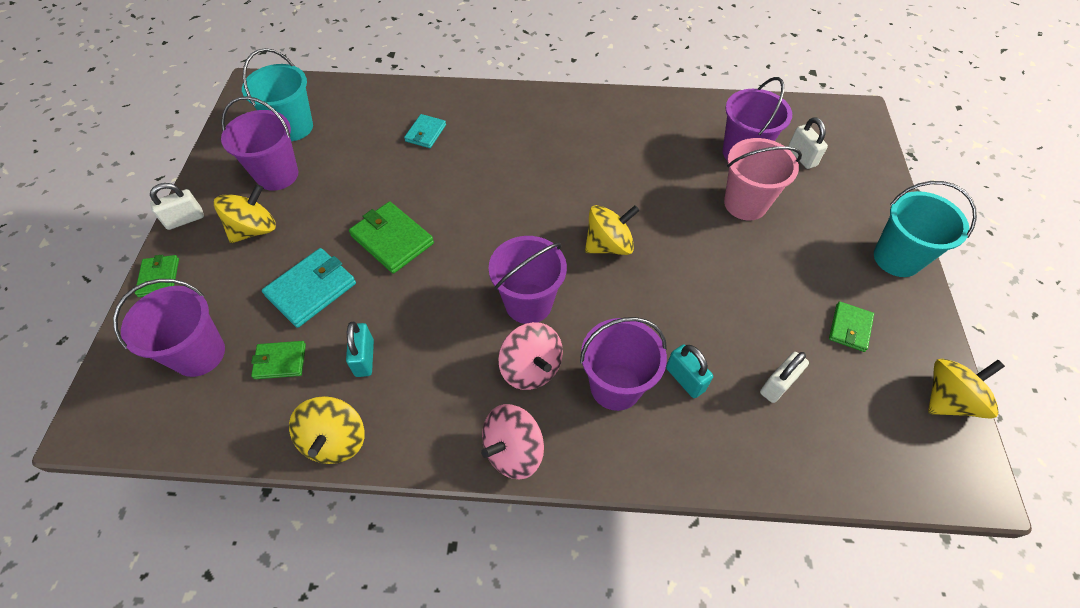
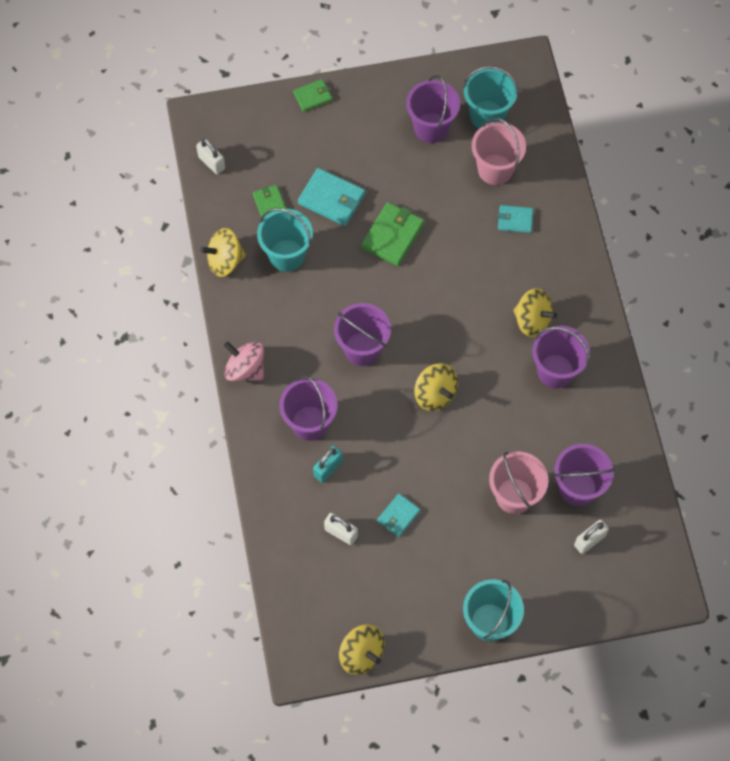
camera: 75 degrees right, 10 degrees up
purple bucket [113,279,225,377] -> purple bucket moved to [532,326,590,388]
white padlock [150,183,204,230] -> white padlock moved to [196,138,225,175]
yellow spinning top [214,184,276,243] -> yellow spinning top moved to [513,288,557,338]
turquoise padlock [346,322,374,377] -> turquoise bucket [257,208,313,272]
pink spinning top [498,322,563,390] -> none
green wallet [829,301,874,352] -> none
none -> turquoise wallet [377,494,420,537]
none -> pink bucket [472,118,526,185]

